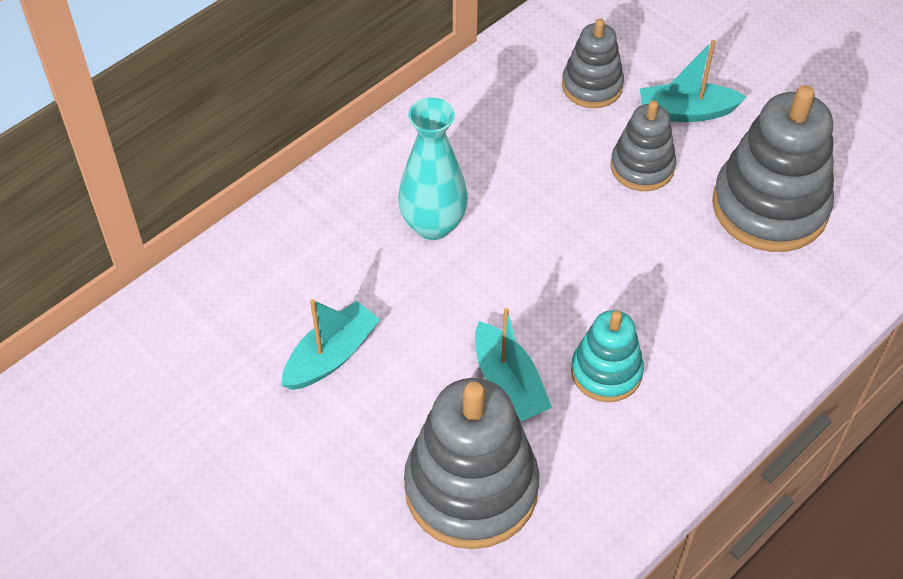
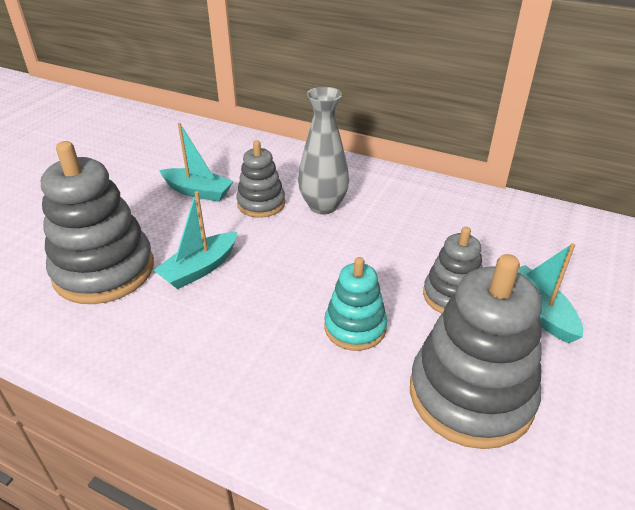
camera: 70 degrees right, 15 degrees down
turquoise vase [398,98,468,240] -> grey vase [298,87,349,214]
grey stacking toy [562,18,624,108] -> grey stacking toy moved to [236,140,285,218]
turquoise stacking toy [571,310,644,402] -> turquoise stacking toy moved to [324,257,387,351]

